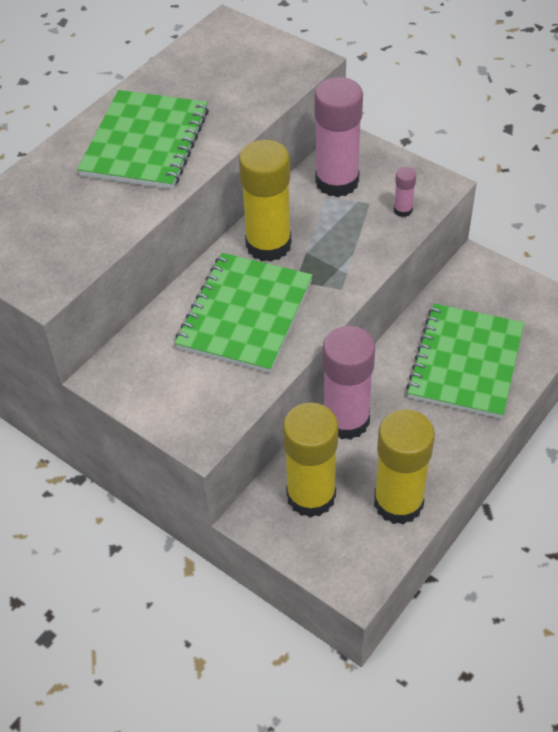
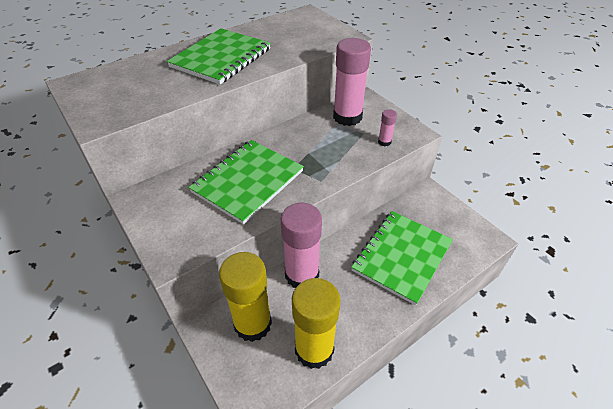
camera: 15 degrees right, 5 degrees down
yellow glue stick [239,140,291,262] -> none

